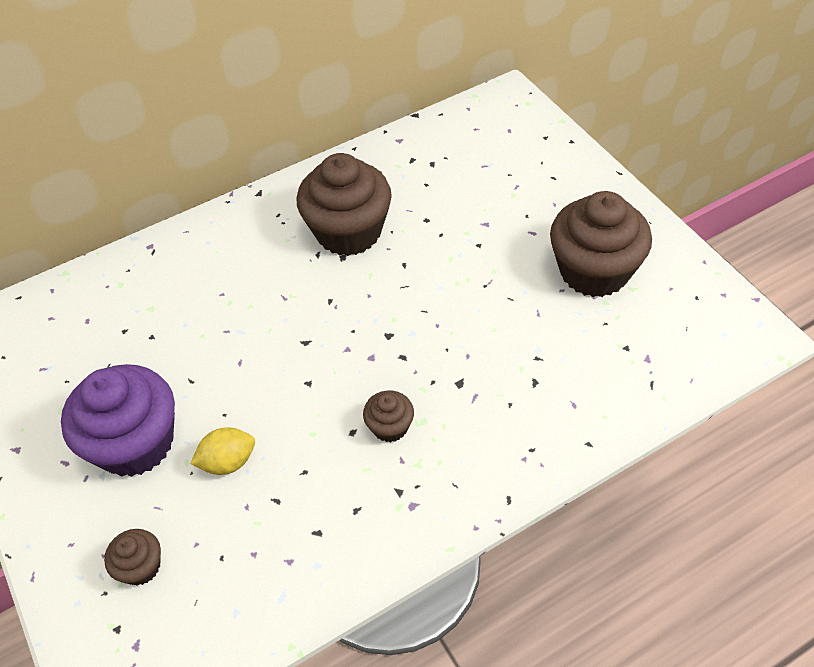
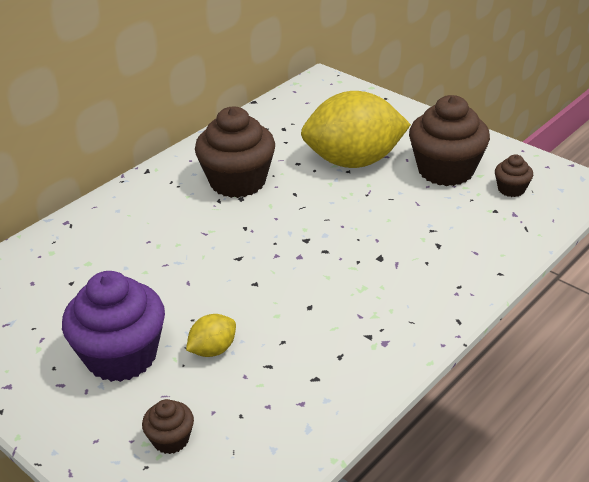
camera: 20 degrees left, 15 degrees down
brown cupcake [363,391,414,442] -> brown cupcake moved to [495,154,533,197]
none -> yellow lemon [301,91,411,168]

